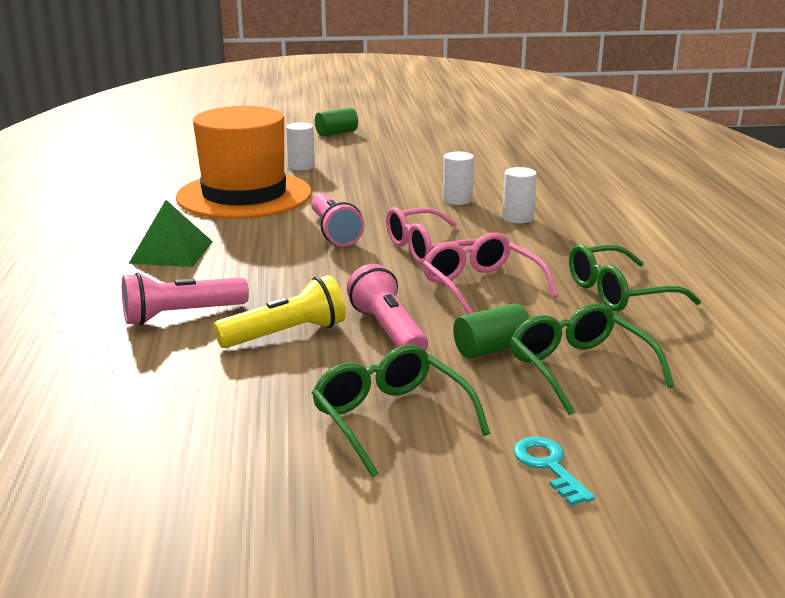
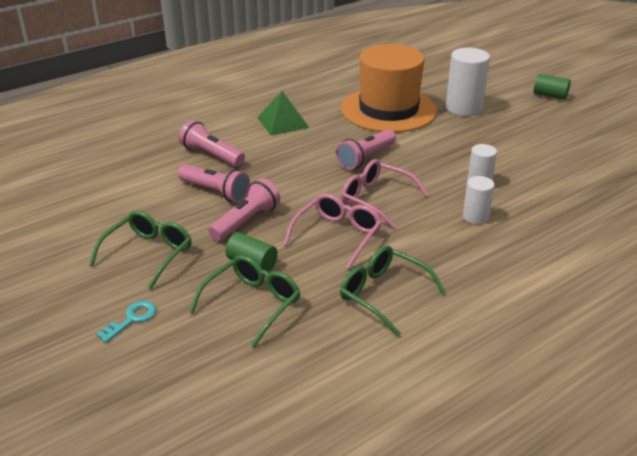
camera: 60 degrees right, 10 degrees up
yellow flashlight [214,275,346,348] -> pink flashlight [178,164,250,202]
white cylinder [286,122,315,170] -> white cylinder [446,47,490,116], size x1.76

